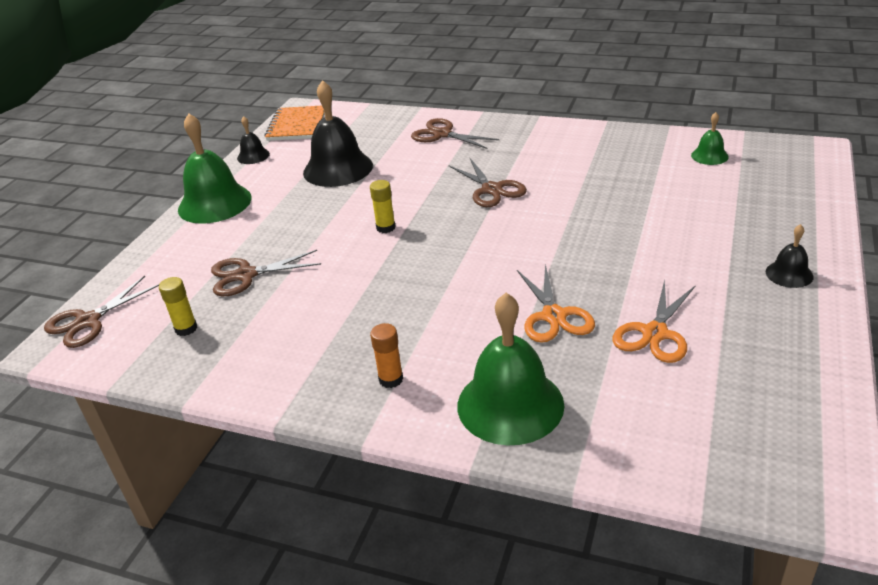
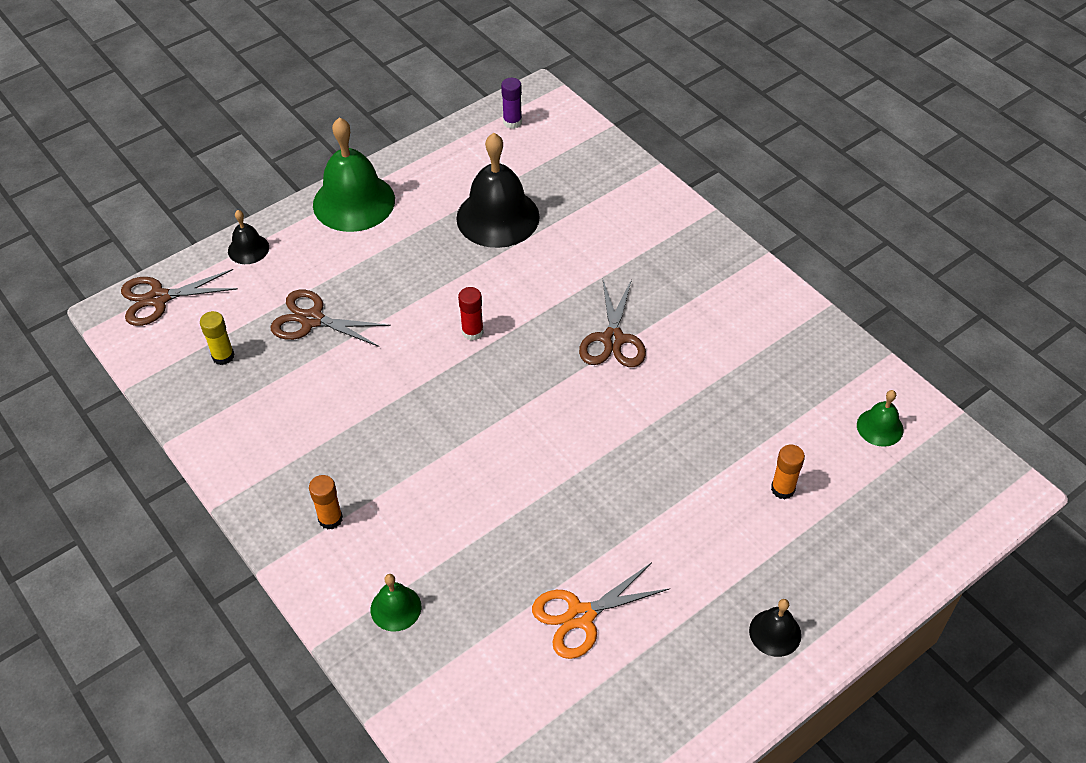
camera: 30 degrees right, 15 degrees up
black bell [237,116,270,164] -> black bell moved to [228,210,269,264]
orange notebook [265,106,325,141] -> purple glue stick [501,78,522,129]
yellow glue stick [370,180,396,233] -> red glue stick [458,287,484,341]
brown scissors [411,118,499,149] -> none
green bell [457,293,564,445] -> green bell [371,574,421,632], size x0.49
orange scissors [517,264,595,343] -> none
none -> orange glue stick [771,445,805,499]

